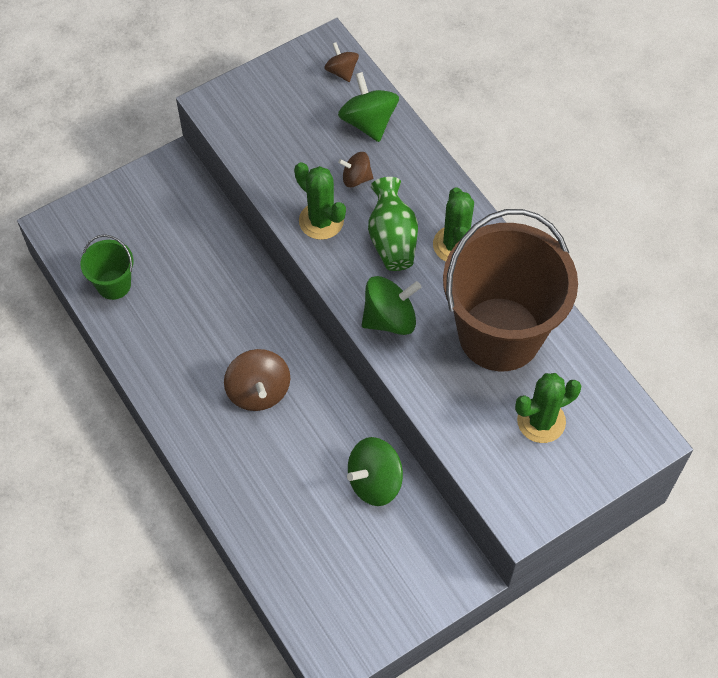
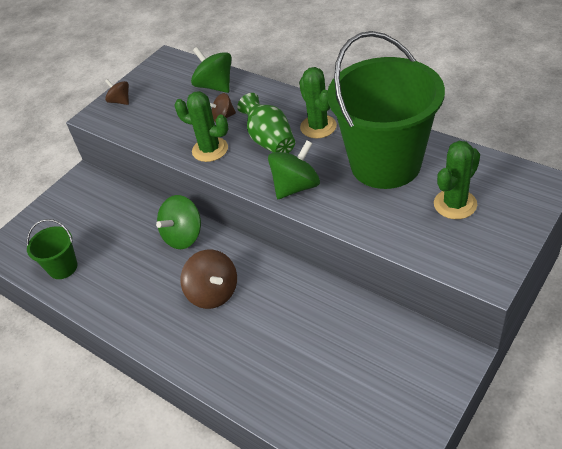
camera: 15 degrees left, 15 degrees down
brown spinning top [324,42,359,82] -> brown spinning top moved to [105,79,129,105]
green spinning top [347,437,403,506] -> green spinning top moved to [156,195,201,249]
brown bucket [443,209,578,371] -> green bucket [327,31,445,189]

